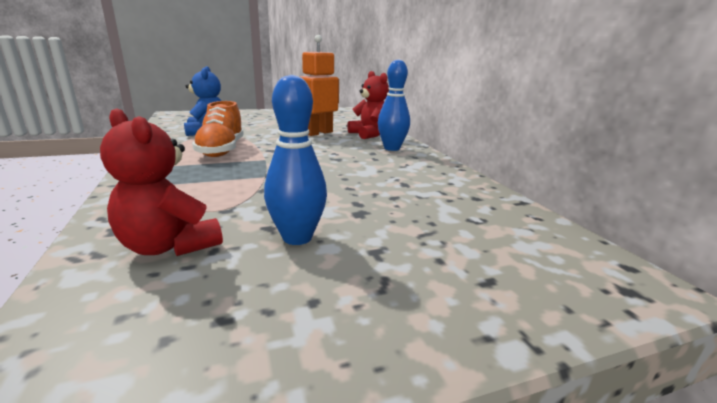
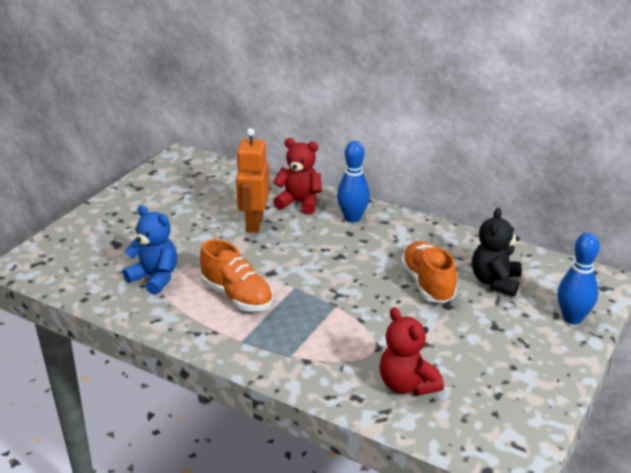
camera: 40 degrees left, 10 degrees up
red teddy bear [100,108,223,256] -> red teddy bear turned 60 degrees clockwise [380,307,444,396]
blue bowling pin [264,75,327,245] -> blue bowling pin moved to [557,233,600,324]
none -> orange shoe [401,241,457,303]
none -> black teddy bear [472,208,521,297]

